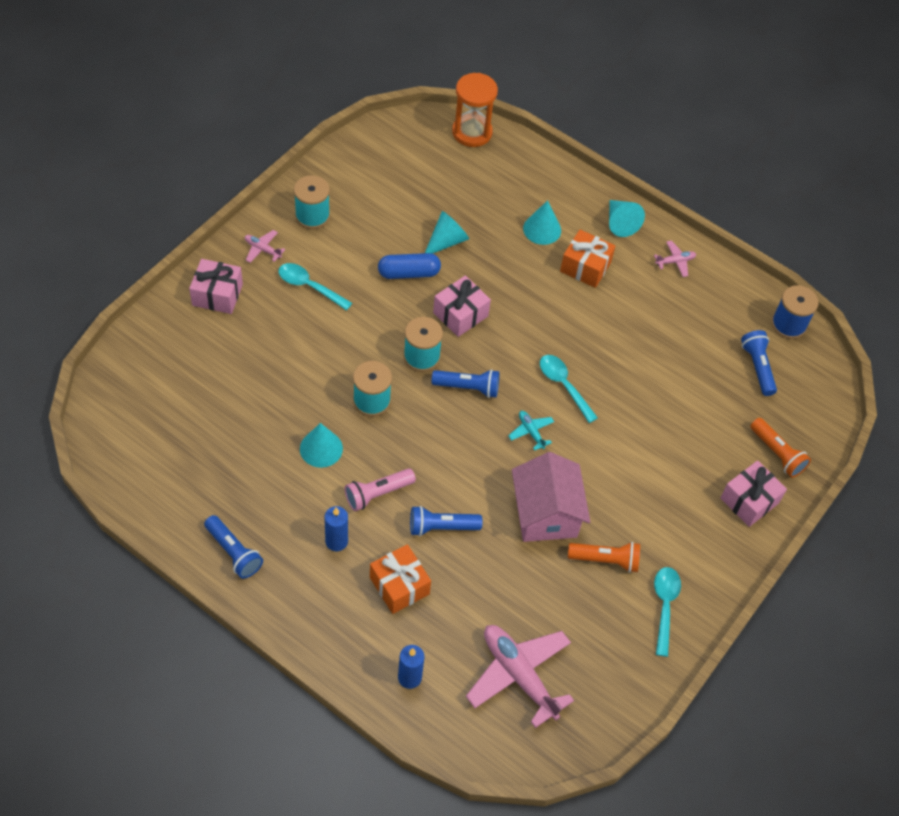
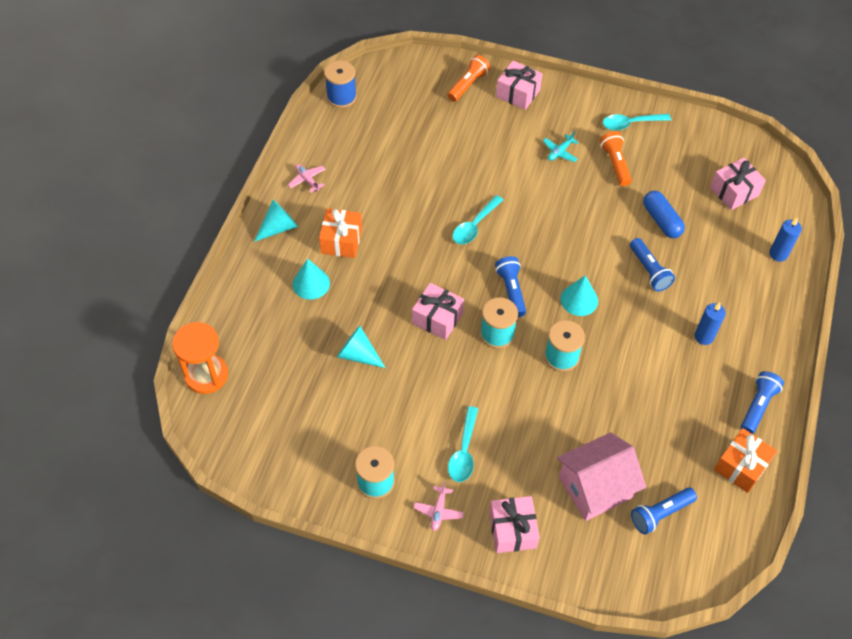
camera: 105 degrees left, 0 degrees up
turquoise cone [300,423,343,468] -> turquoise cone moved to [560,275,598,316]
pink flashlight [345,468,416,511] -> none
orange gift [370,544,431,614] -> orange gift moved to [714,428,777,493]
blue capsule [378,253,441,279] -> blue capsule moved to [643,191,685,238]
pink plane [466,625,574,728] -> pink gift [710,158,766,210]
turquoise plane [508,411,554,451] -> turquoise plane moved to [543,132,579,162]
pink house [512,452,590,542] -> pink house moved to [557,432,646,521]
blue flashlight [741,330,777,396] -> blue flashlight moved to [631,488,697,534]

